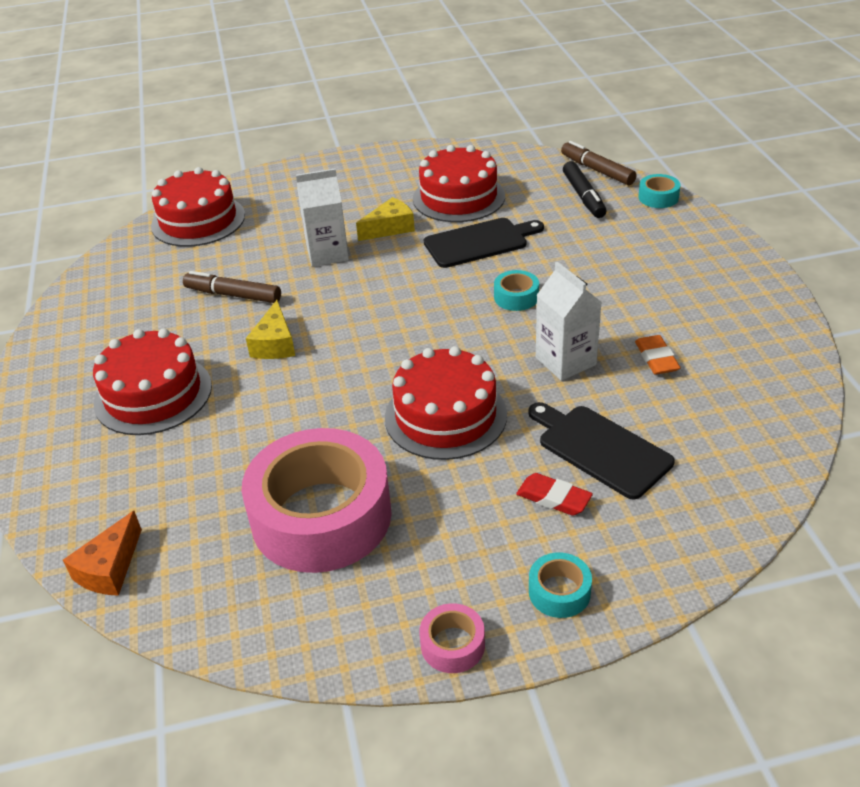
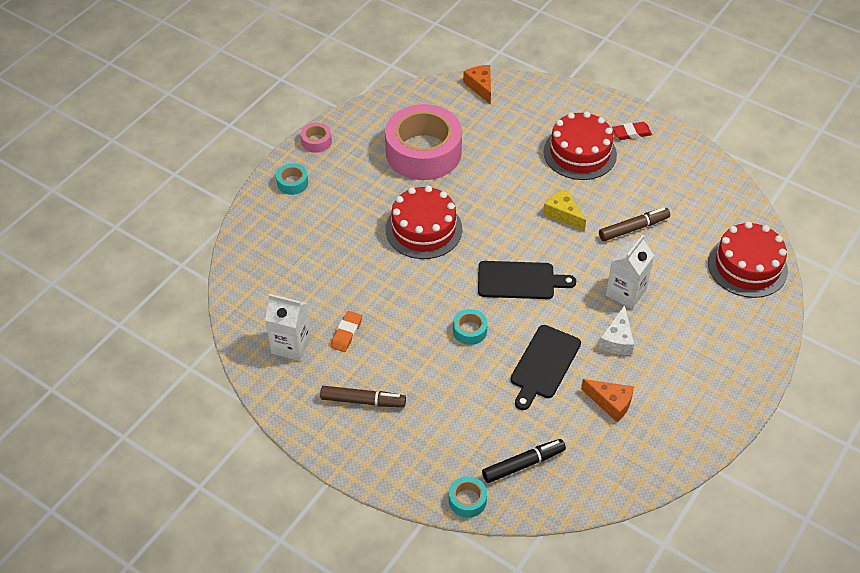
camera: 135 degrees right, 10 degrees up
yellow cheese [356,197,415,241] -> white cheese [599,305,634,355]
red cake [413,145,505,222] -> orange cheese [581,379,634,422]
red eraser [516,473,593,516] -> red eraser moved to [612,122,652,140]
black cutting board [528,402,675,499] -> black cutting board moved to [478,261,576,299]
white carton [536,262,602,381] -> white carton moved to [265,294,311,361]
brown marker [561,141,637,185] -> brown marker moved to [320,386,406,407]
black marker [563,161,606,218] -> black marker turned 120 degrees clockwise [482,439,566,483]
orange eraser [635,335,681,375] -> orange eraser turned 75 degrees clockwise [331,311,362,352]

